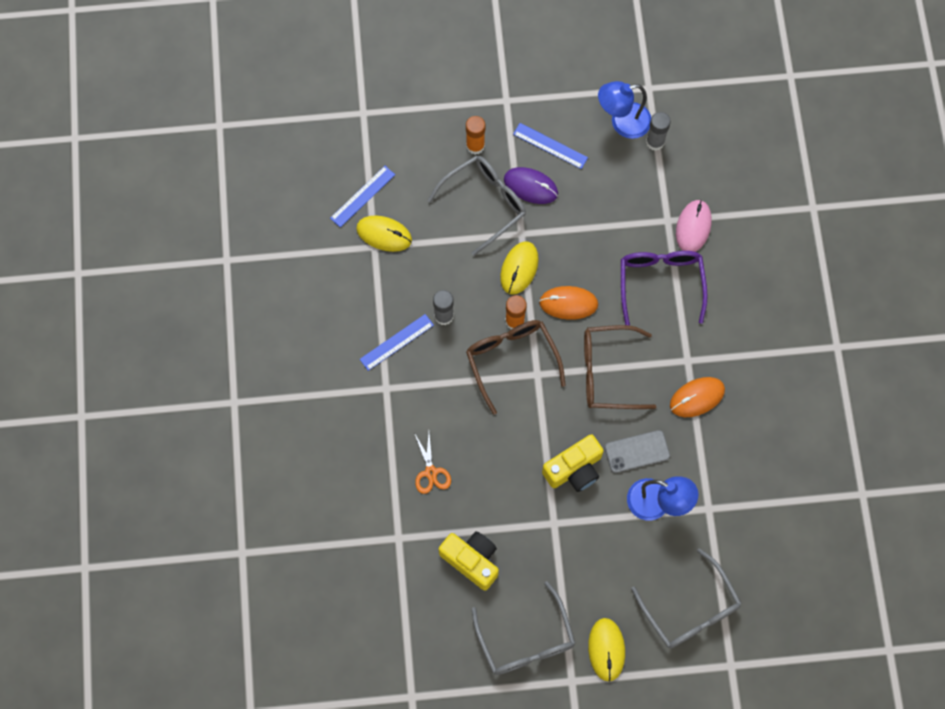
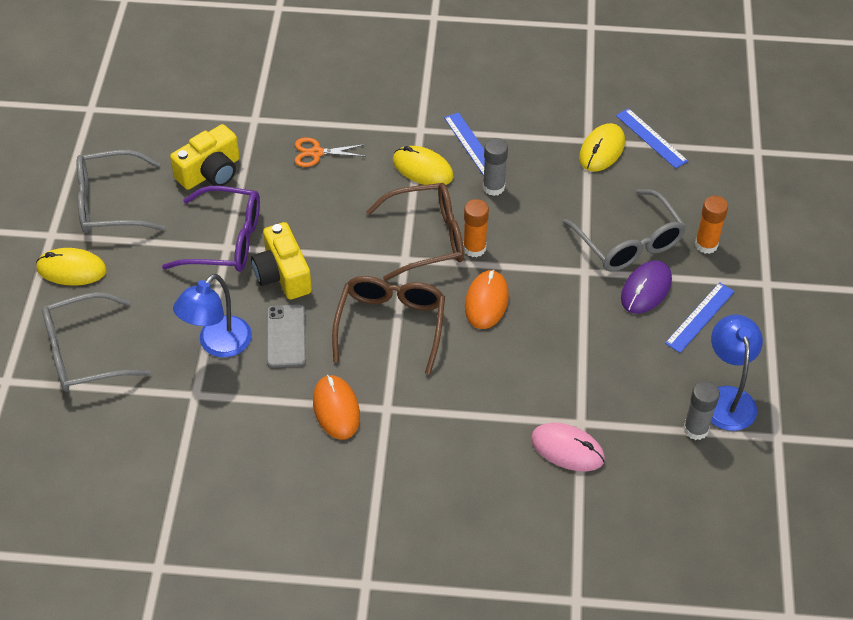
camera: 100 degrees right, 20 degrees down
yellow mouse [500,241,539,295] -> yellow mouse moved to [393,146,454,185]
purple glasses [621,251,708,326] -> purple glasses moved to [162,186,260,272]

